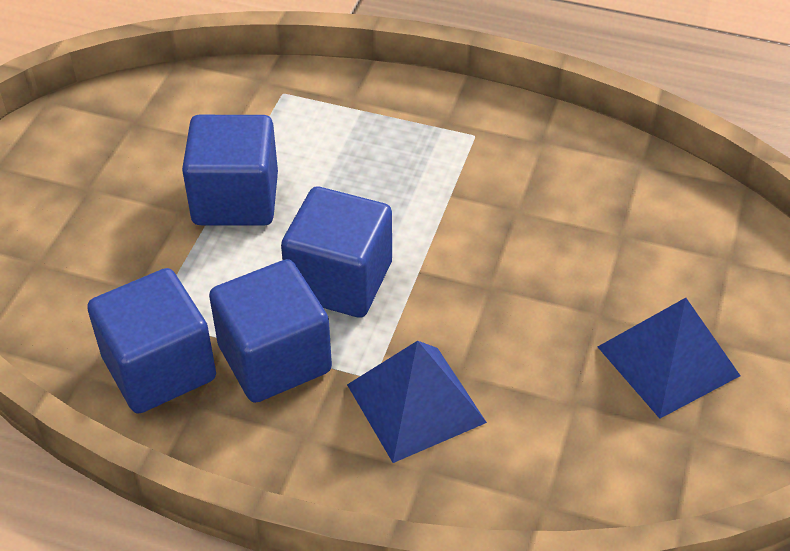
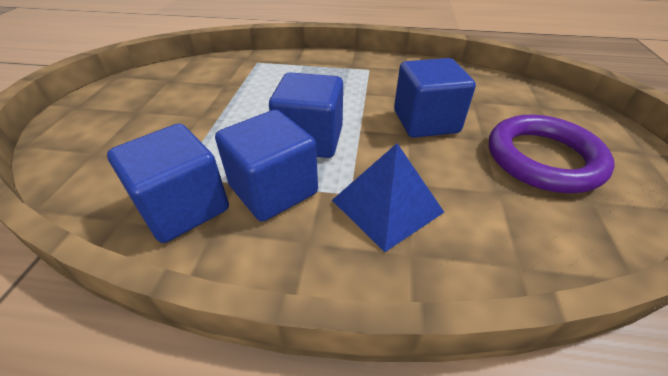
camera: 10 degrees left, 5 degrees down
blue cube [182,115,278,226] -> blue cube moved to [394,58,476,138]
blue pyramid [598,298,740,419] -> purple ring [489,115,614,193]

